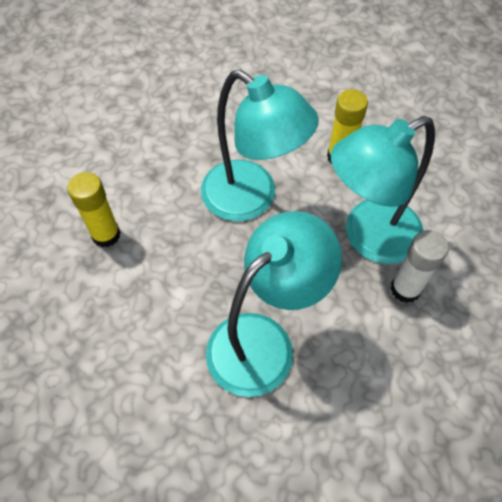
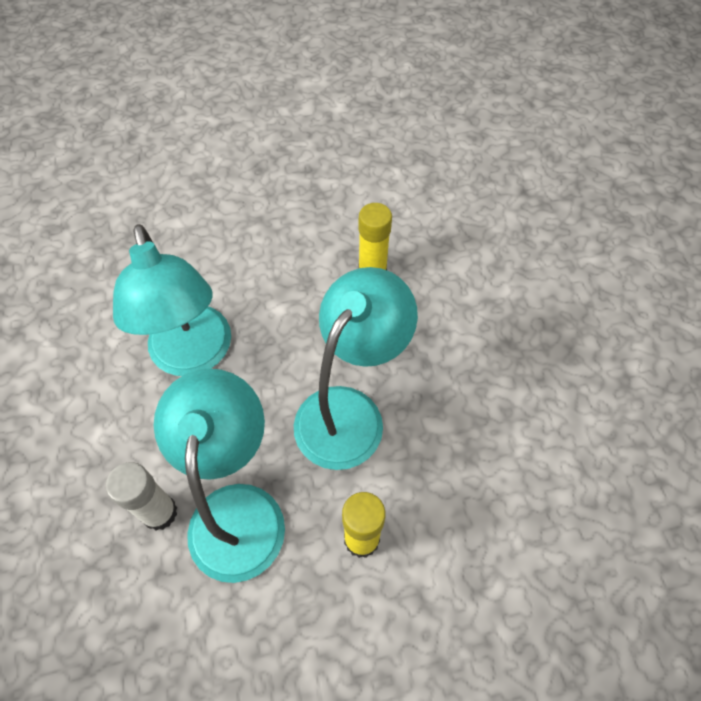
camera: 115 degrees right, 0 degrees up
turquoise lamp [201,70,319,221] -> turquoise lamp turned 150 degrees clockwise [294,267,418,470]

